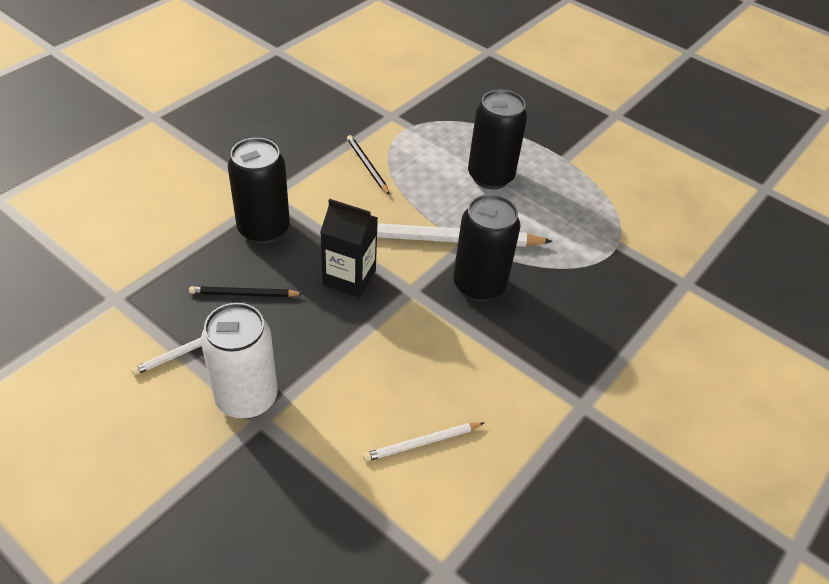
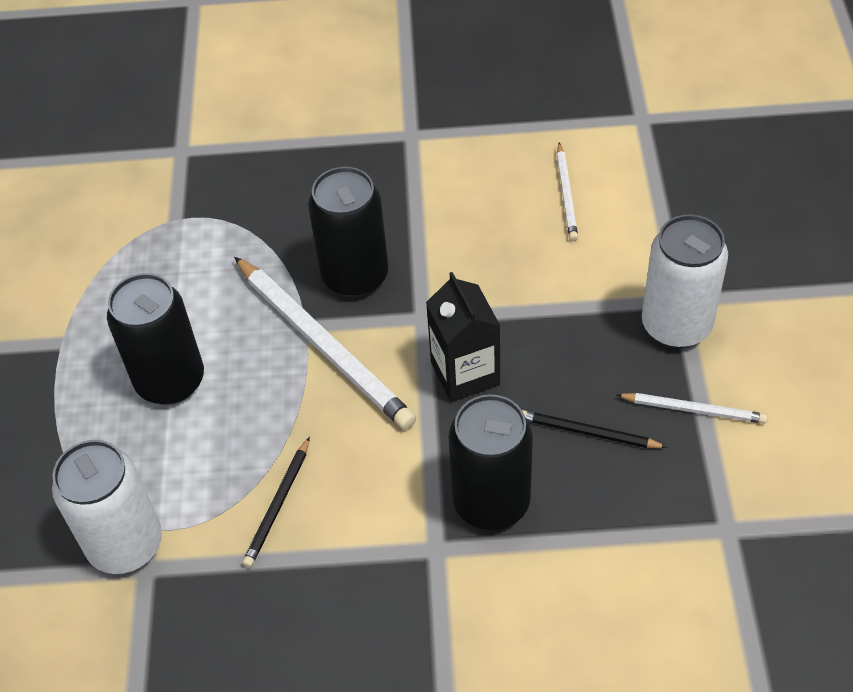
camera: 125 degrees left, 5 degrees up
black pencil [189,286,303,297] -> black pencil turned 150 degrees clockwise [522,410,668,448]
white pencil [363,422,484,462] -> white pencil turned 60 degrees clockwise [557,142,578,241]
none -> white can [52,440,162,574]

